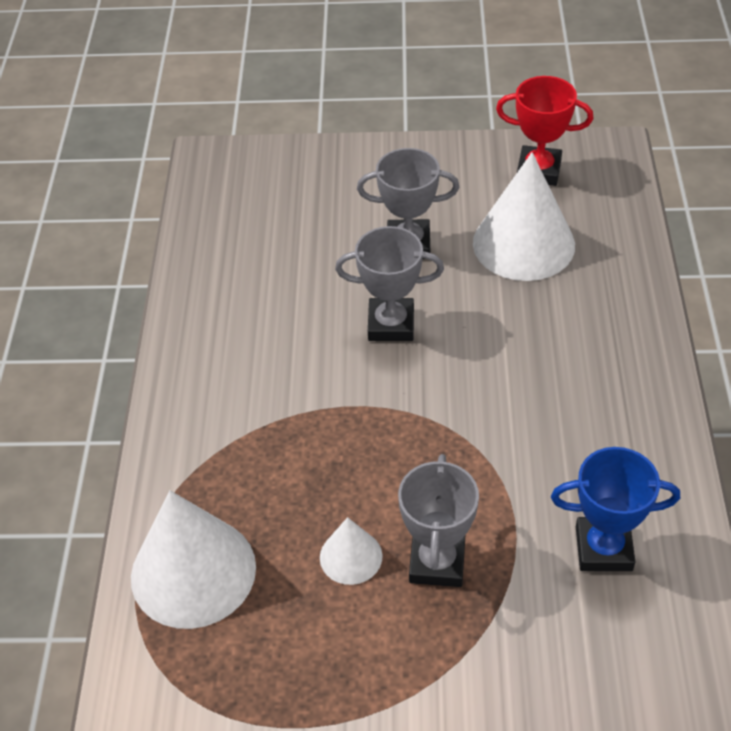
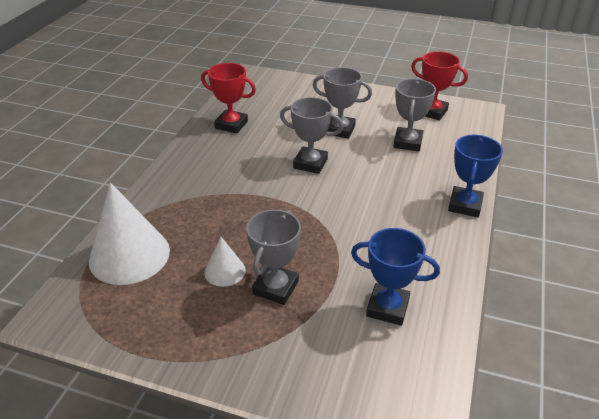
camera: 15 degrees right, 10 degrees down
white cone [473,152,575,281] -> grey trophy [393,78,436,151]
none -> red trophy [201,63,256,133]
none -> blue trophy [448,135,503,217]

